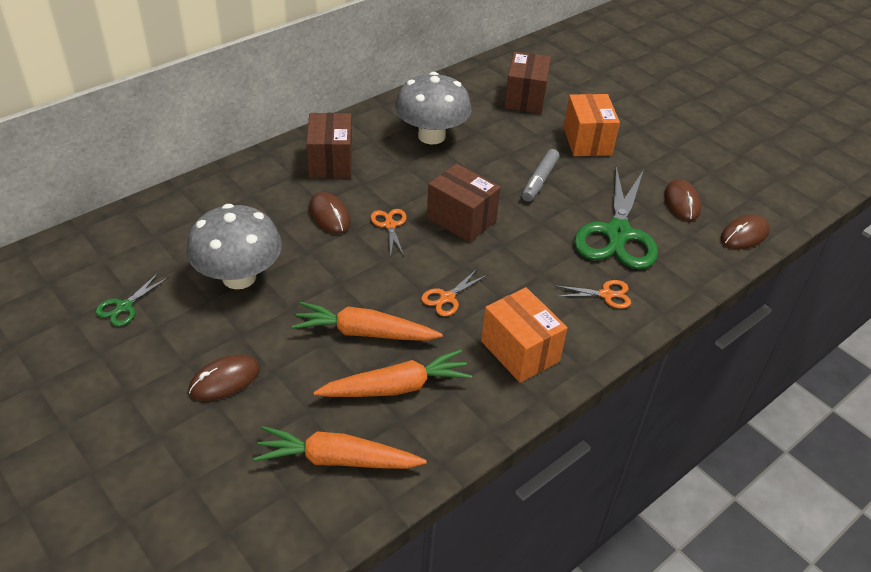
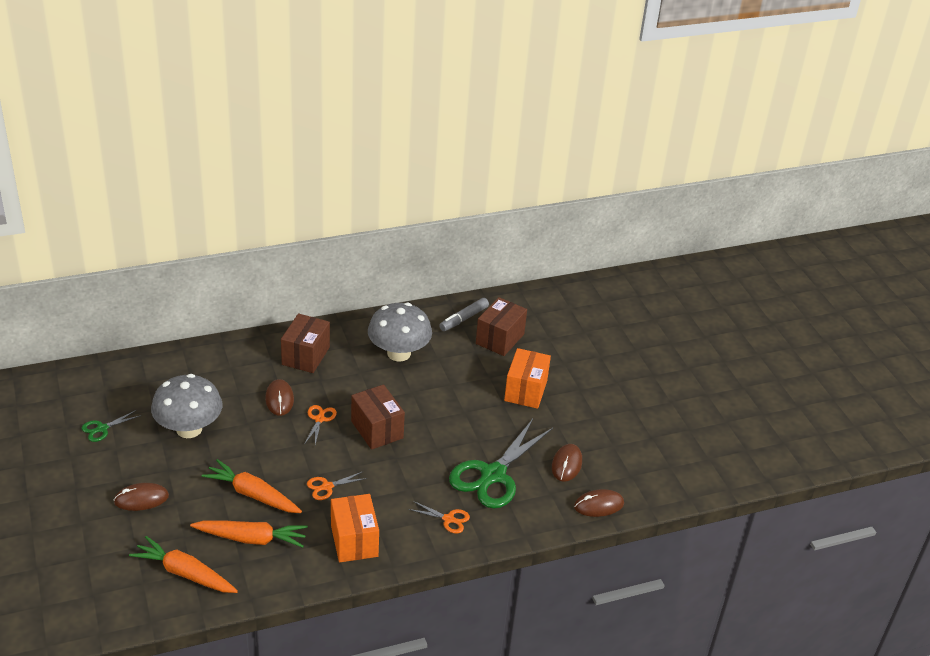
camera: 20 degrees right, 5 degrees down
grey marker [522,149,560,202] -> grey marker moved to [439,298,489,331]

